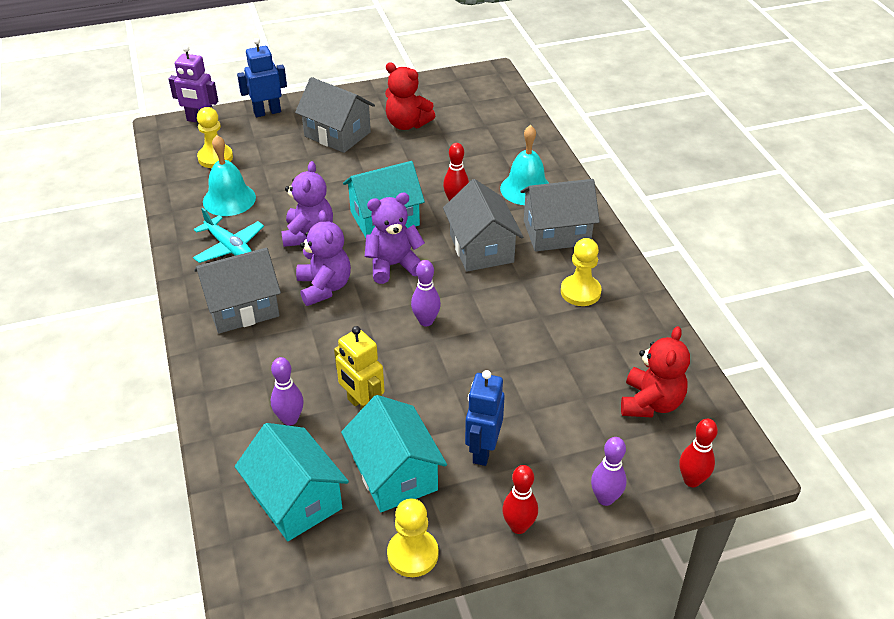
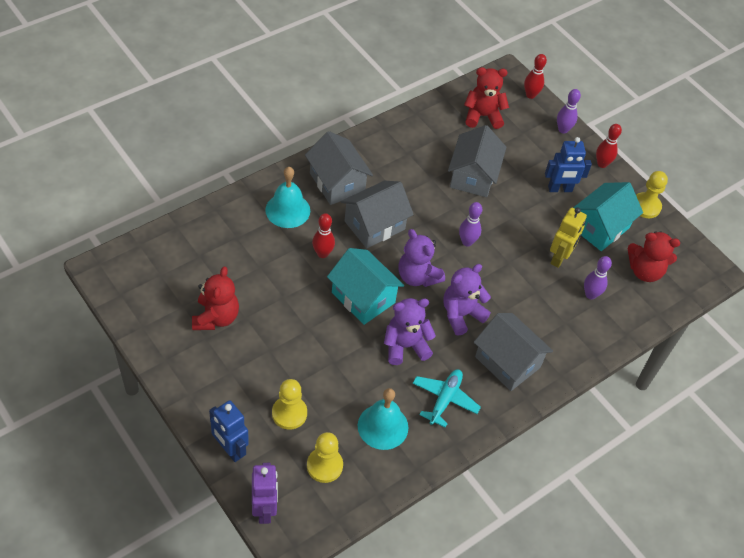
camera: 115 degrees left, 10 degrees up
turquoise house [235,423,349,541] -> red teddy bear [628,231,680,282]
grey house [295,77,375,153] -> grey house moved to [448,125,506,197]
yellow pawn [561,238,602,306] -> yellow pawn moved to [272,379,307,430]

